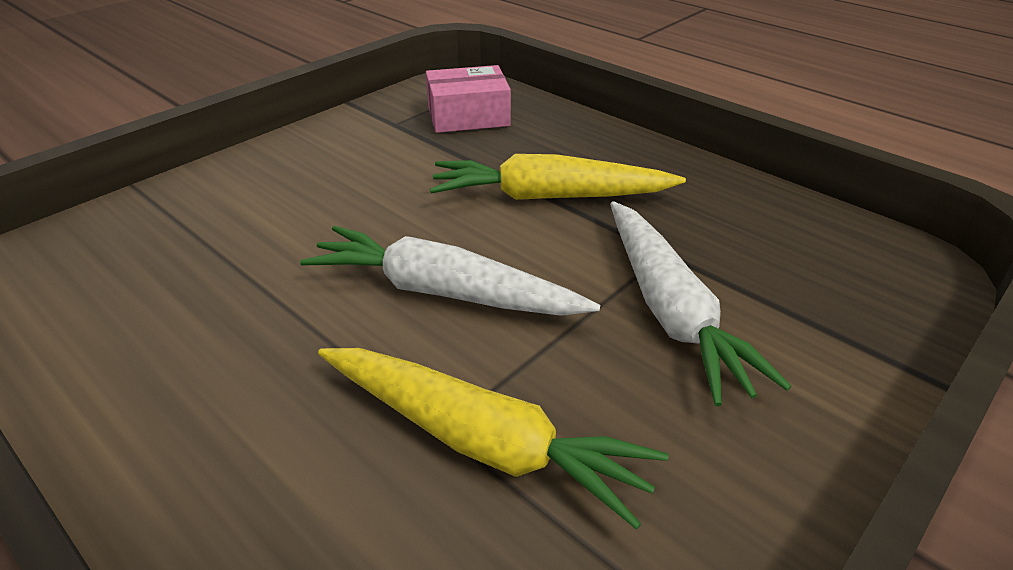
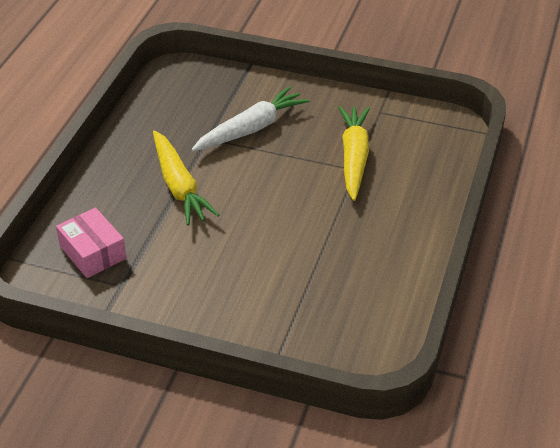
camera: 115 degrees left, 5 degrees up
white carrot [300,226,600,316] -> none

